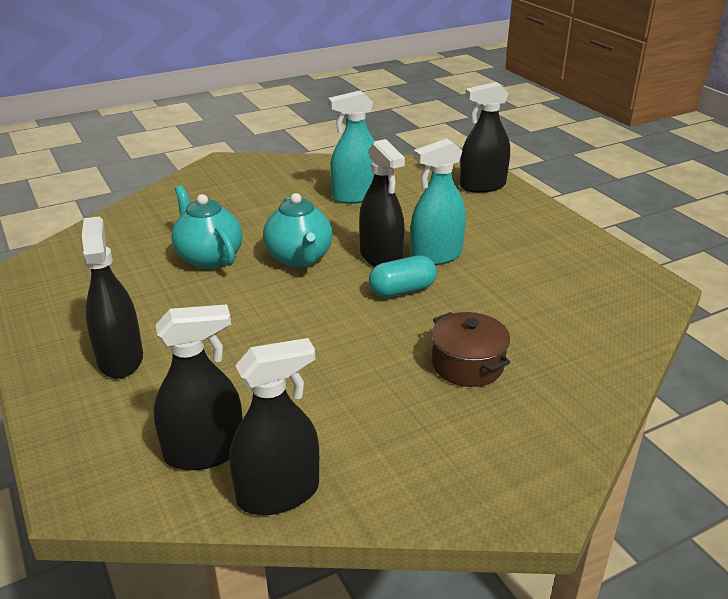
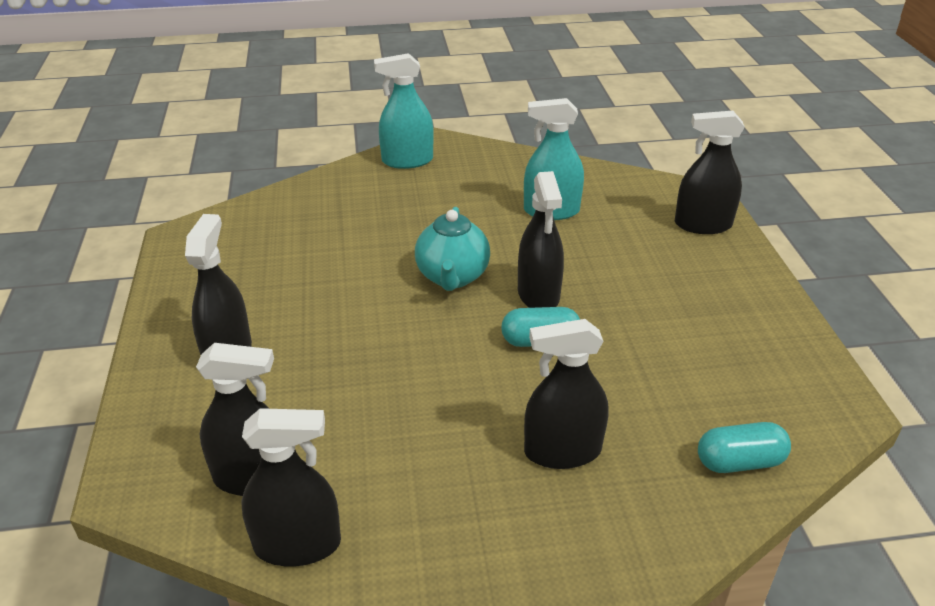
camera: 20 degrees right, 5 degrees up
turquoise teapot [171,185,242,269] -> none
turquoise spray bottle [410,139,466,266] -> turquoise spray bottle moved to [374,53,434,169]
brown pot [431,312,510,387] -> black spray bottle [524,319,608,469]
none -> turquoise capsule [698,422,791,473]

